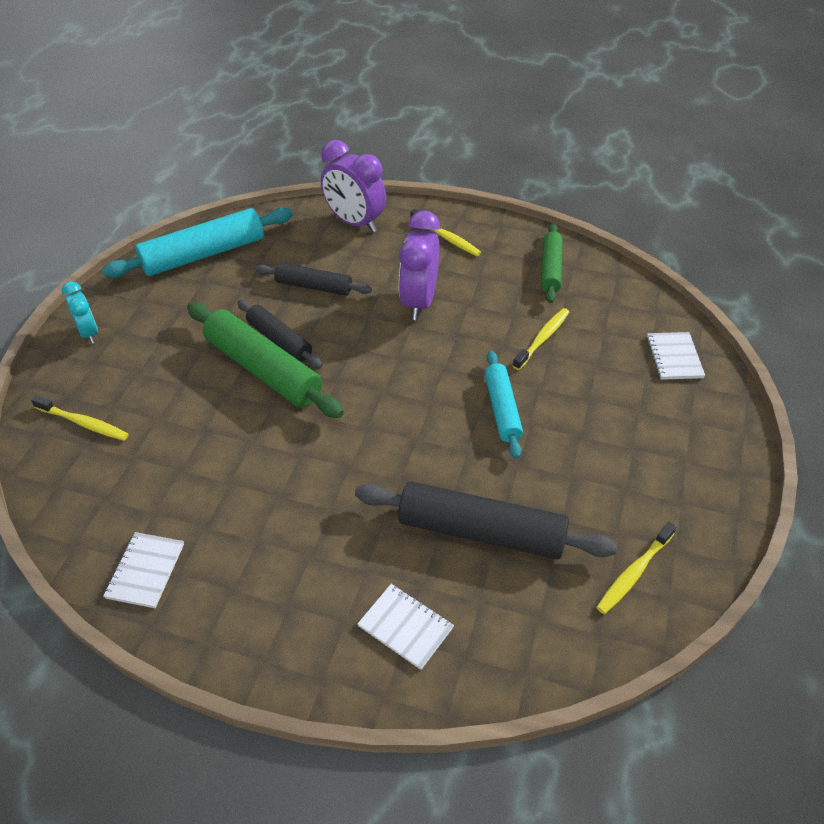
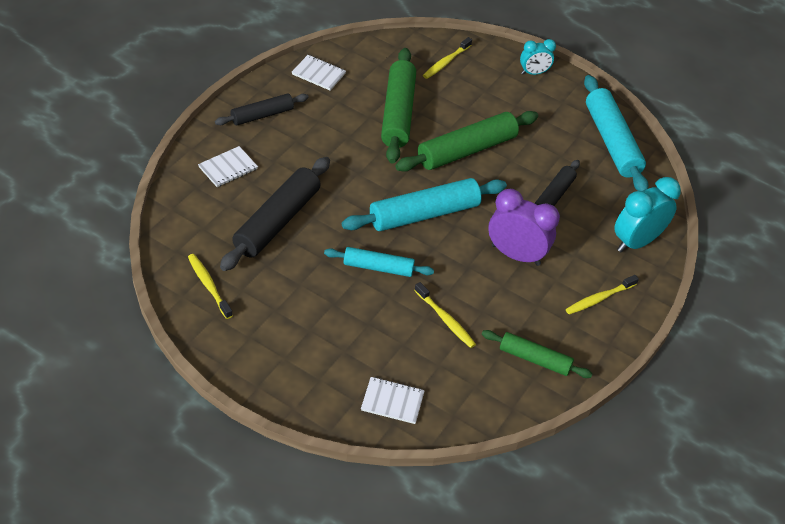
camera: 100 degrees right, 0 degrees up
black rolling pin [237,300,323,368] -> black rolling pin moved to [215,94,309,125]
purple clock [321,140,386,233] -> turquoise clock [614,177,681,252]
none -> turquoise rolling pin [342,178,507,231]
none -> green rolling pin [381,48,416,163]

